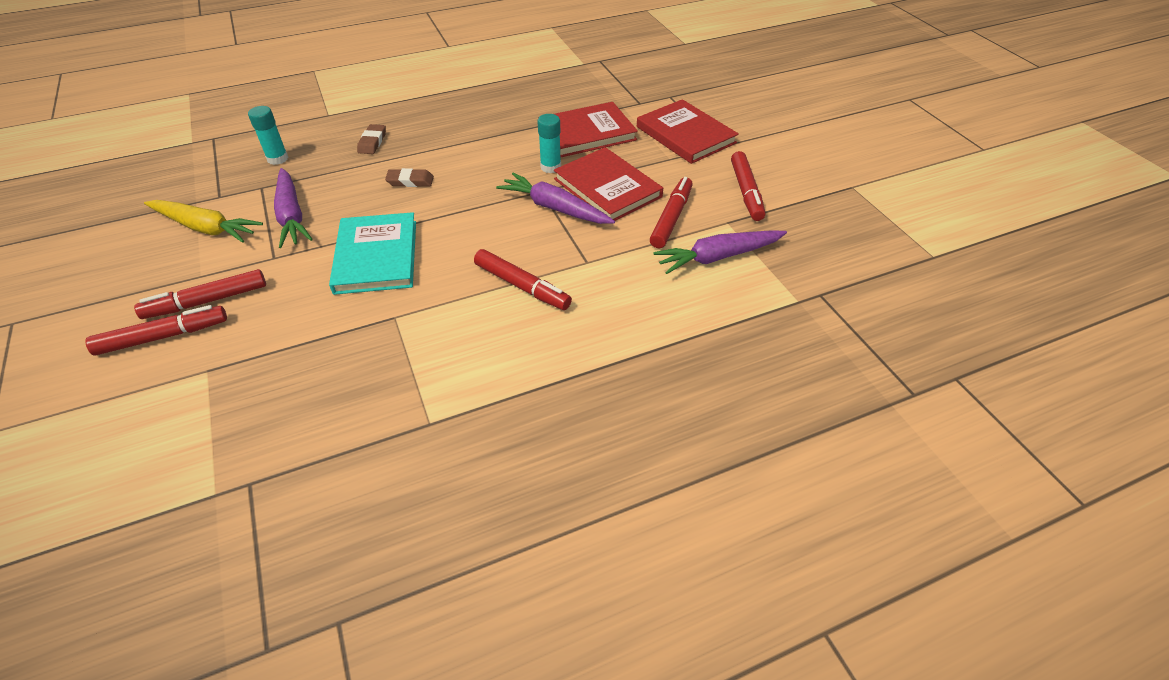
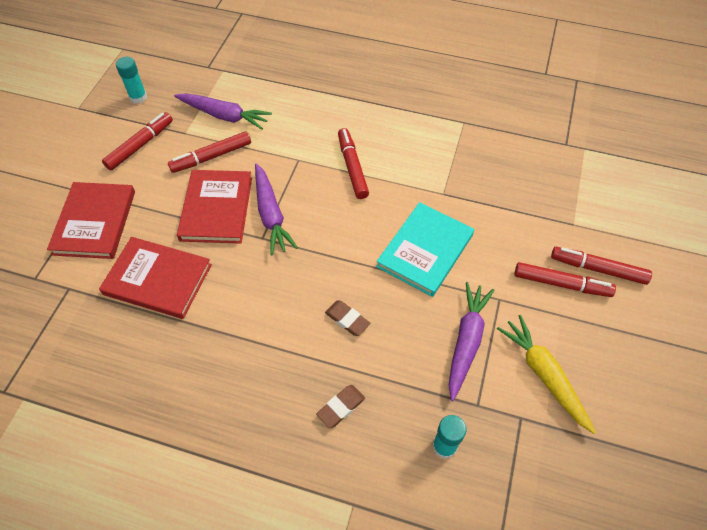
camera: 140 degrees left, 10 degrees up
turquoise glue stick [537,114,561,173] -> turquoise glue stick moved to [116,57,147,104]

